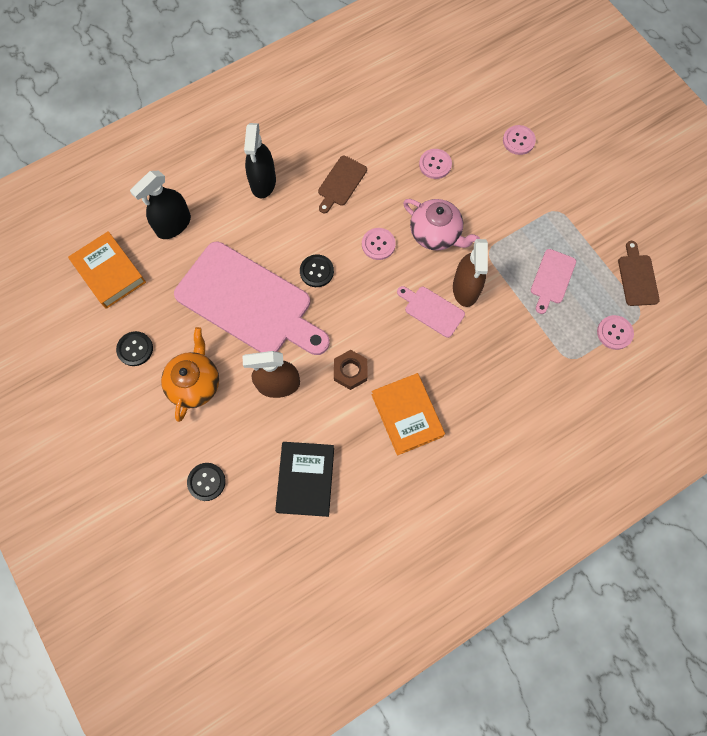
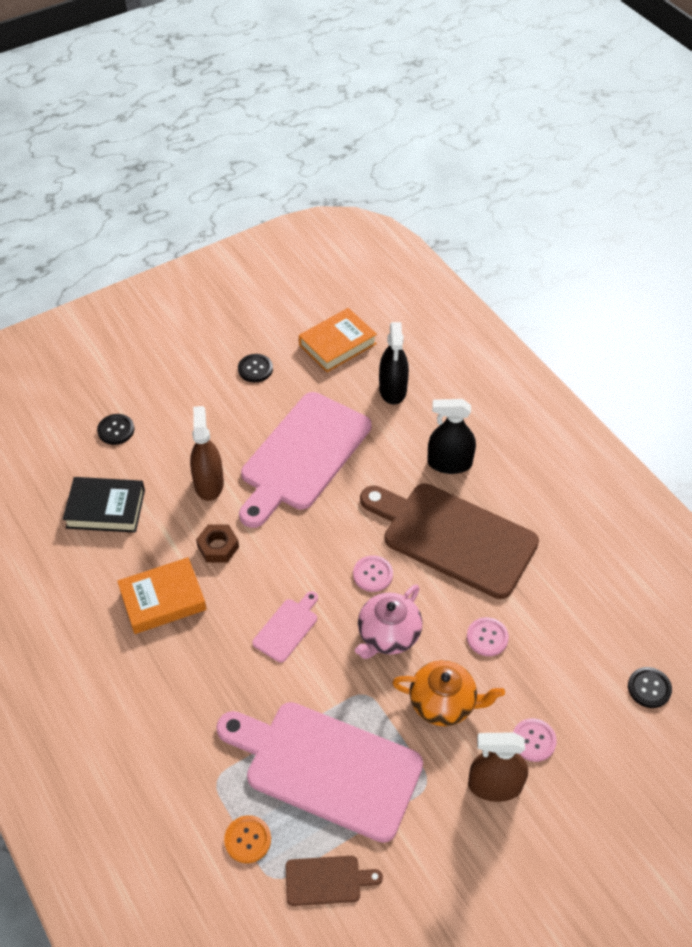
camera: 90 degrees right, 20 degrees down
black spray bottle [130,171,191,239] -> black spray bottle turned 135 degrees counterclockwise [379,322,409,405]
orange teapot [161,327,219,422] -> orange teapot moved to [392,660,505,726]
black button [300,254,334,287] -> black button moved to [628,667,672,708]
brown cutting board [318,156,367,213] -> brown cutting board [360,483,539,599], size x2.30
brown spray bottle [453,239,488,307] -> brown spray bottle moved to [468,732,528,802]
pink cutting board [531,249,576,314] -> pink cutting board [216,702,423,843], size x2.30
pink button [597,315,634,350] -> orange button [224,815,271,863]

